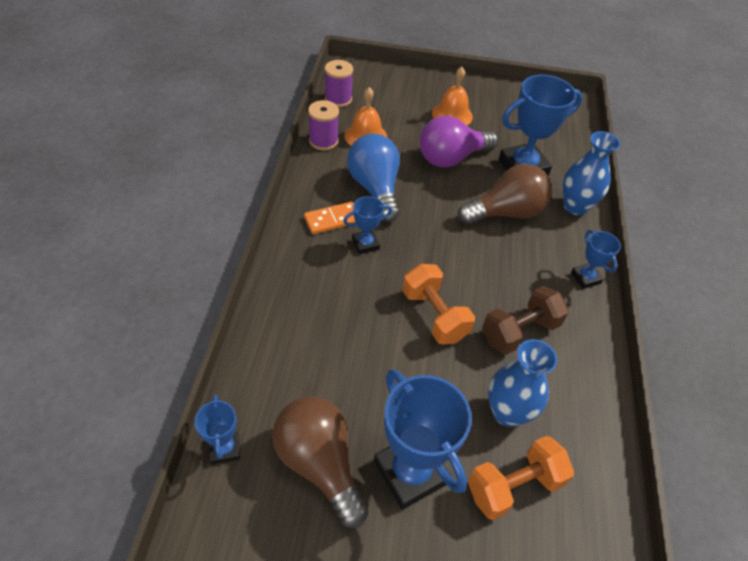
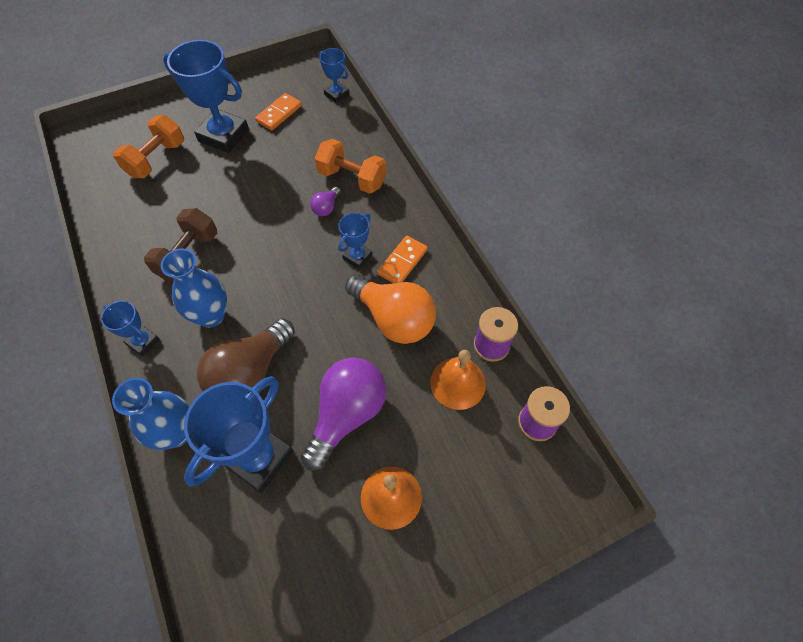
camera: 150 degrees right, 10 degrees up
brown light bulb [272,396,368,528] -> orange domino [255,93,302,131]
blue light bulb [347,134,400,222] -> orange light bulb [345,274,436,344]
orange dumbbell [402,264,475,345] -> orange dumbbell moved to [315,139,386,194]
blue vase [488,339,557,427] -> blue vase moved to [161,248,227,327]
none -> purple light bulb [310,187,341,216]

